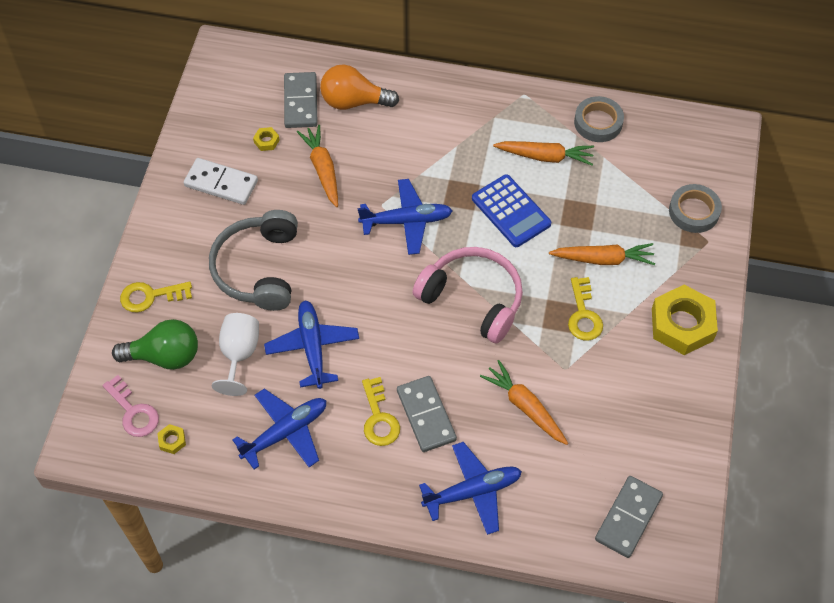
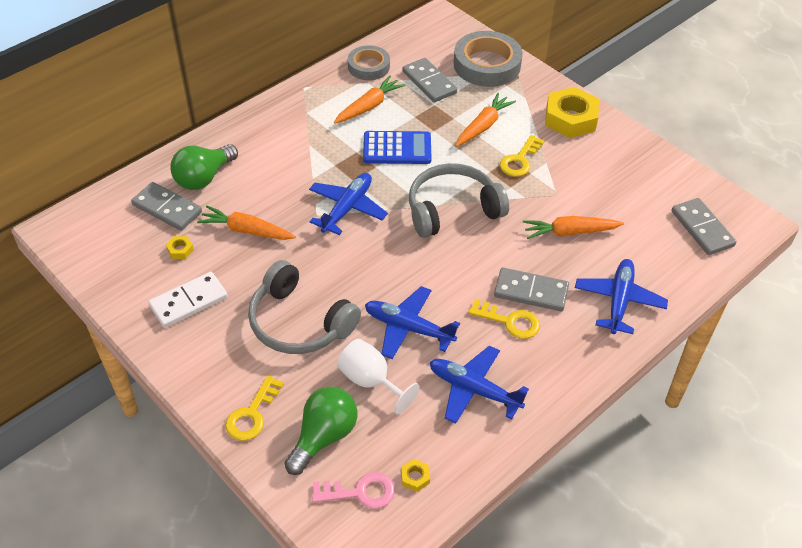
camera: 55 degrees left, 10 degrees down
blue plane [233,388,326,470] -> blue plane turned 60 degrees counterclockwise [430,346,529,424]
orange light bulb [320,64,399,110] -> green light bulb [171,144,238,190]
pink headphones [412,247,523,343] -> grey headphones [409,163,509,238]
yellow key [568,277,603,341] -> yellow key turned 90 degrees clockwise [500,135,544,177]
grey tape [669,184,722,233] -> grey tape [454,31,523,87], size x1.61
none -> grey domino [402,58,457,102]

